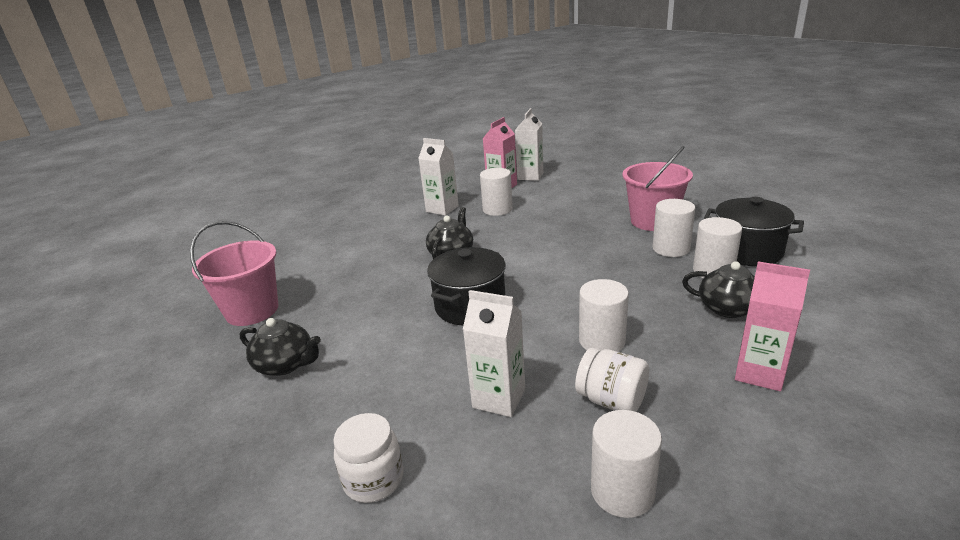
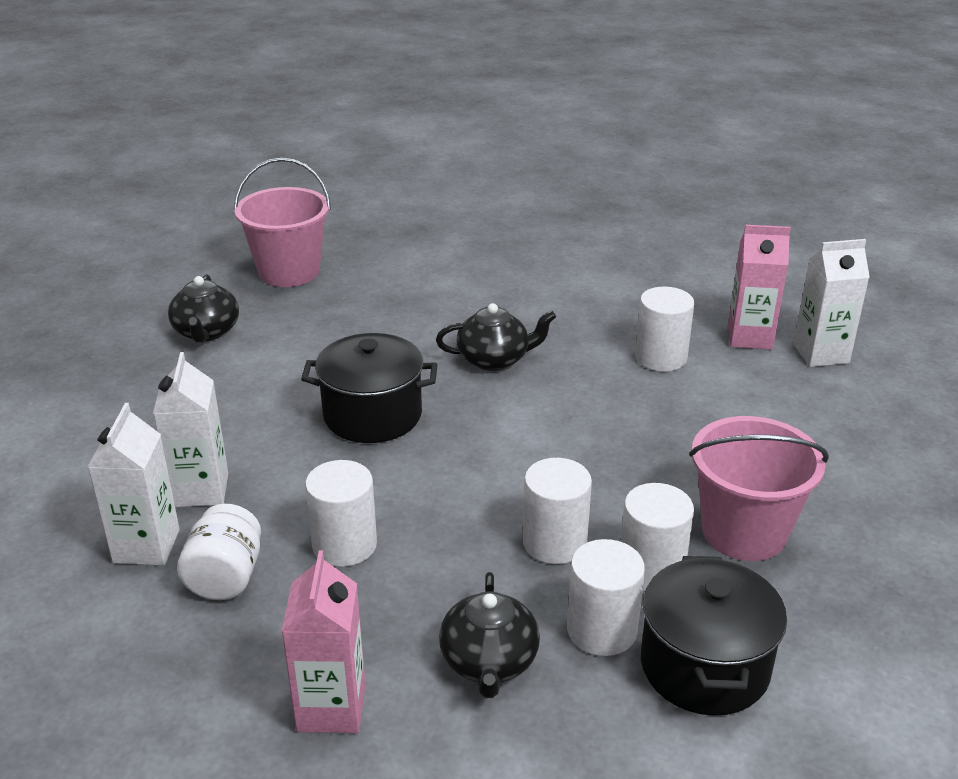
camera: 60 degrees right, 5 degrees up
white jar [333,413,404,503] -> none
white carton [418,138,459,216] -> white carton moved to [88,403,180,565]
white cylinder [591,410,662,518] -> white cylinder moved to [523,458,592,564]

